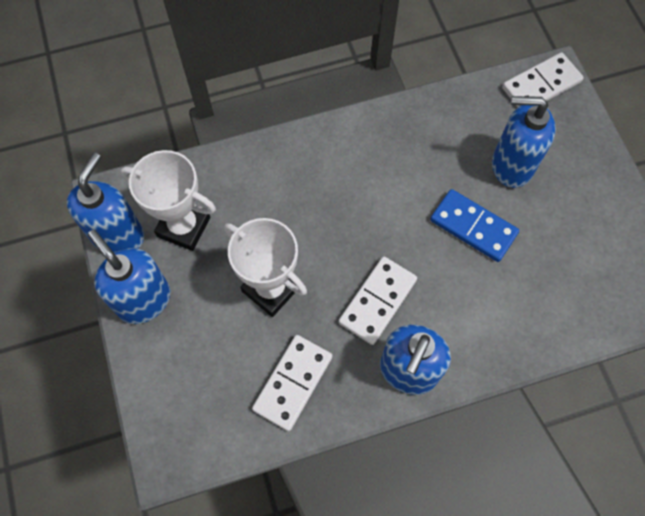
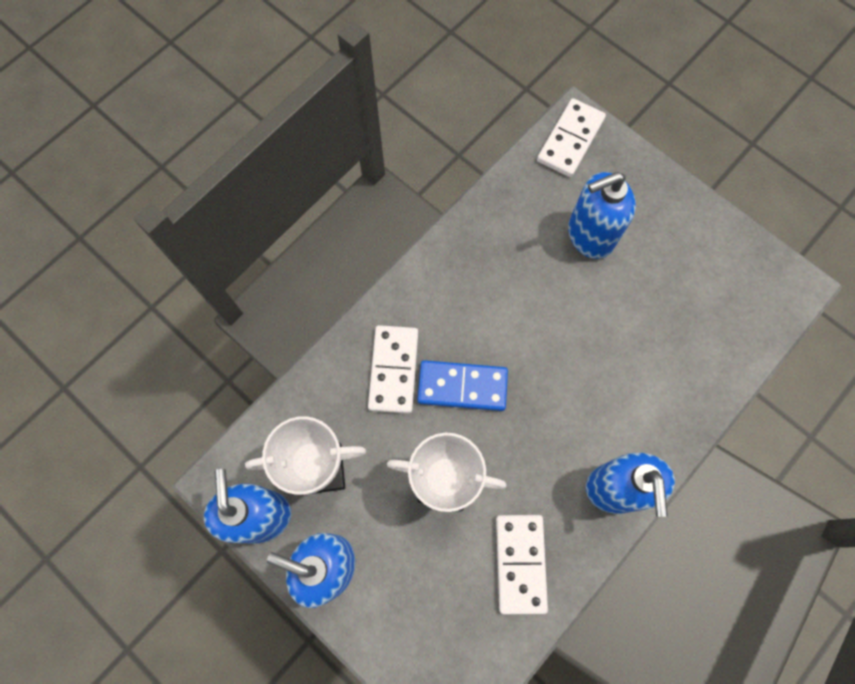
camera: 30 degrees left, 5 degrees up
white domino [339,257,417,345] -> white domino moved to [368,325,418,414]
blue domino [430,189,519,262] -> blue domino moved to [417,360,508,411]

